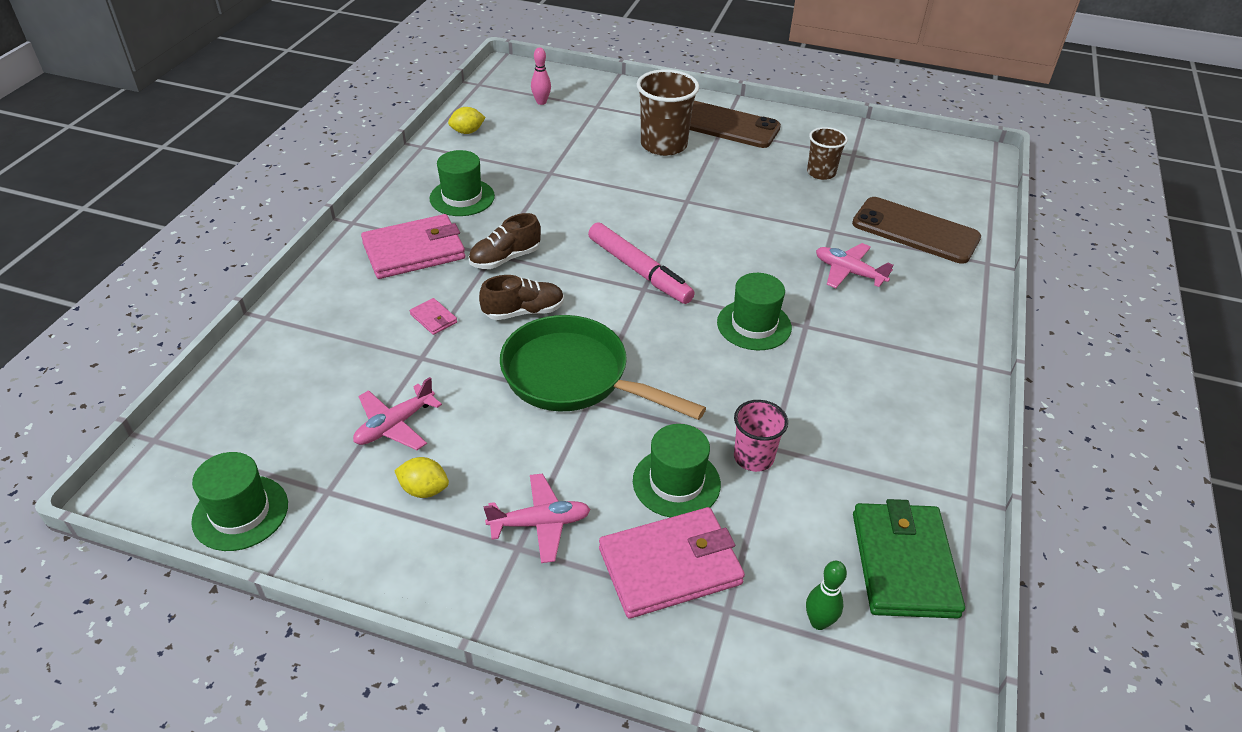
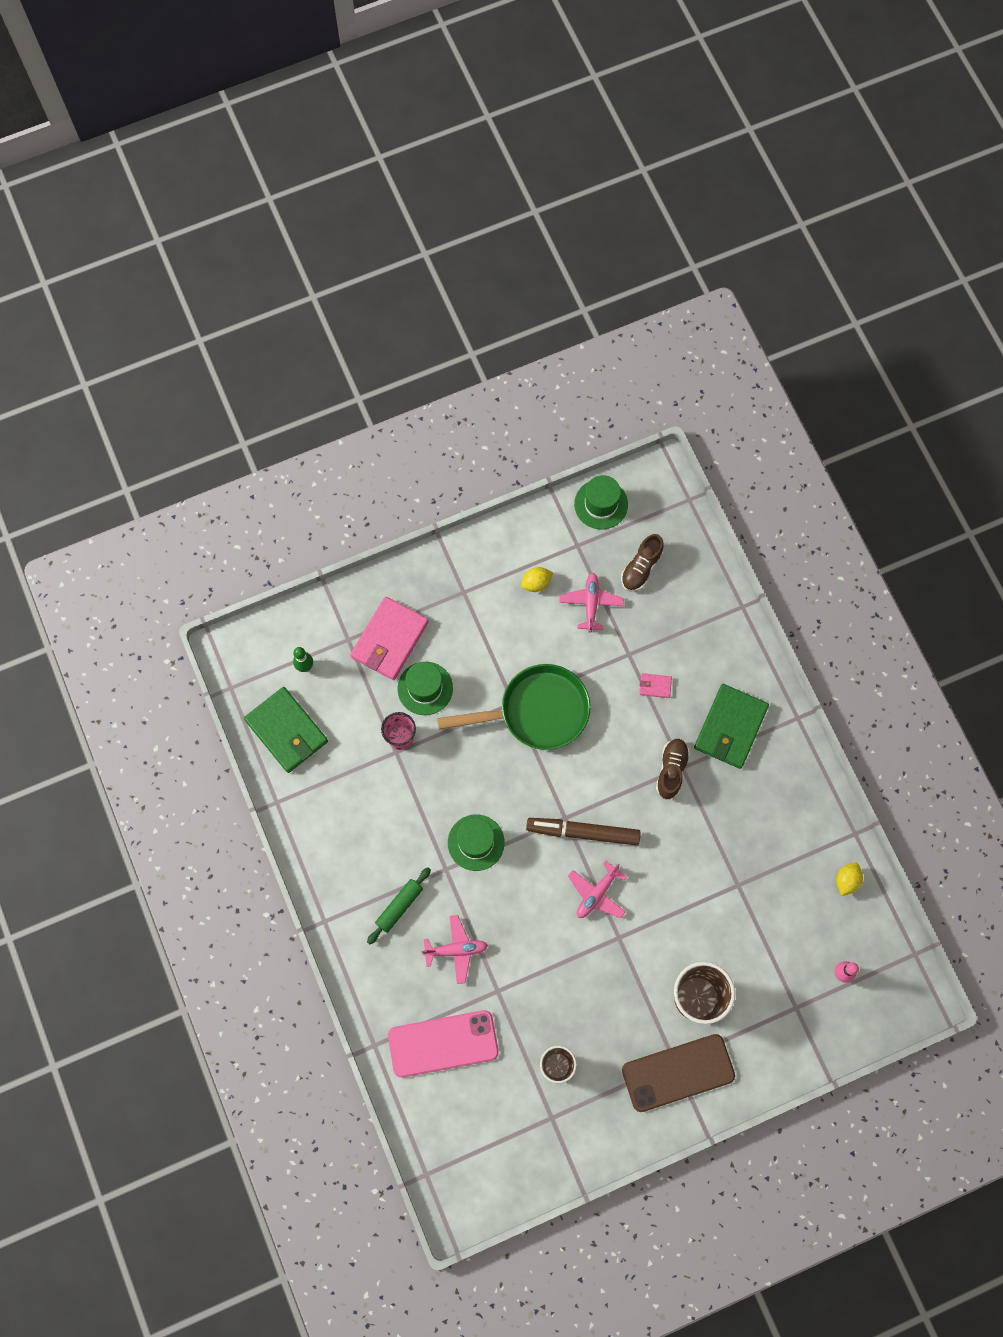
camera: 140 degrees right, 30 degrees up
pink wallet [361,214,465,279] -> green wallet [694,684,769,769]
green hat [430,150,495,216] -> none
brown shoe [479,275,564,320] -> brown shoe moved to [621,534,664,591]
pink plane [484,473,591,563] -> pink plane moved to [568,861,627,918]
pink marker [588,222,695,304] -> brown marker [526,818,641,845]
brown phone [852,197,981,264] -> pink phone [388,1010,499,1078]
none -> green rolling pin [367,867,431,944]

